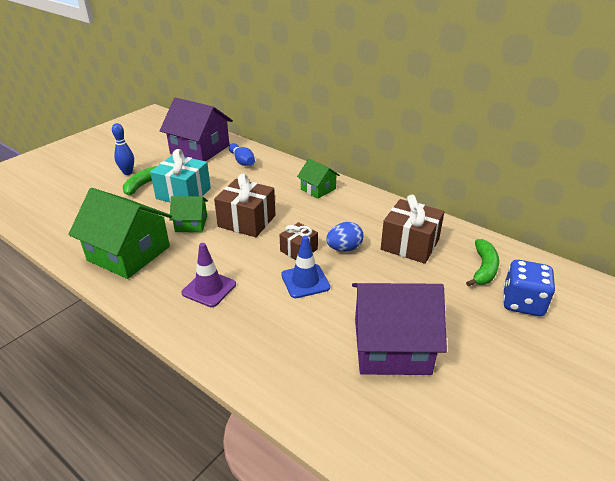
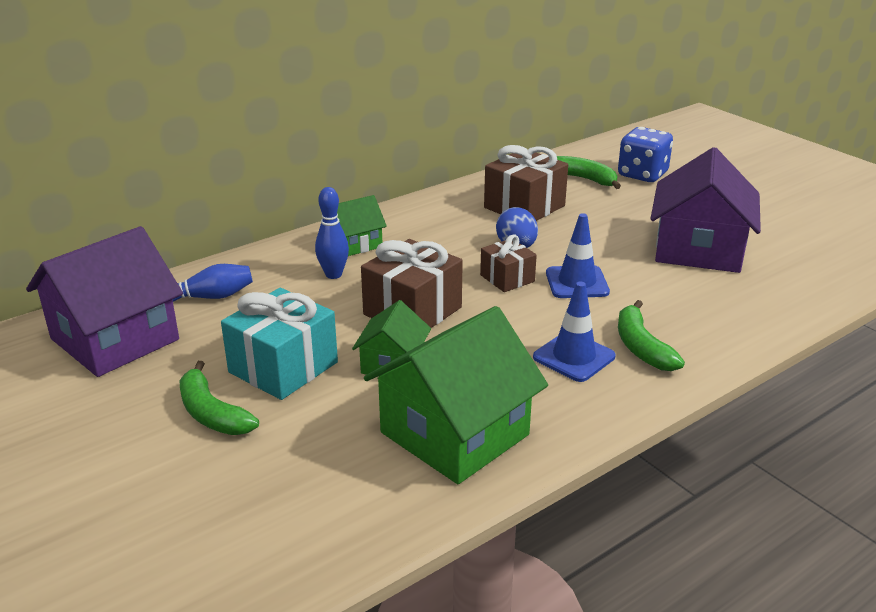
camera: 75 degrees left, 5 degrees down
blue bowling pin [112,123,134,175] -> blue bowling pin moved to [315,187,349,279]
purple traffic cone [181,243,236,307] -> blue traffic cone [533,282,616,382]
none -> green banana [618,300,685,371]

